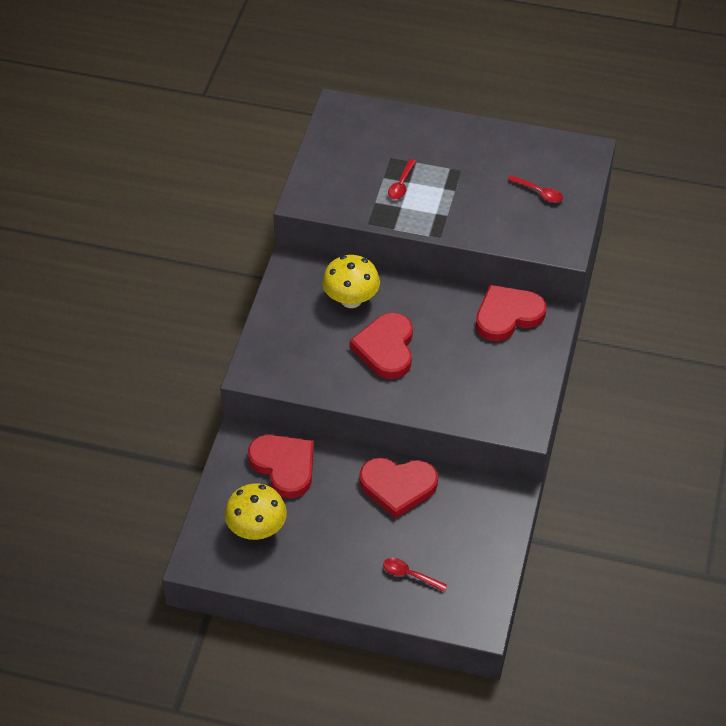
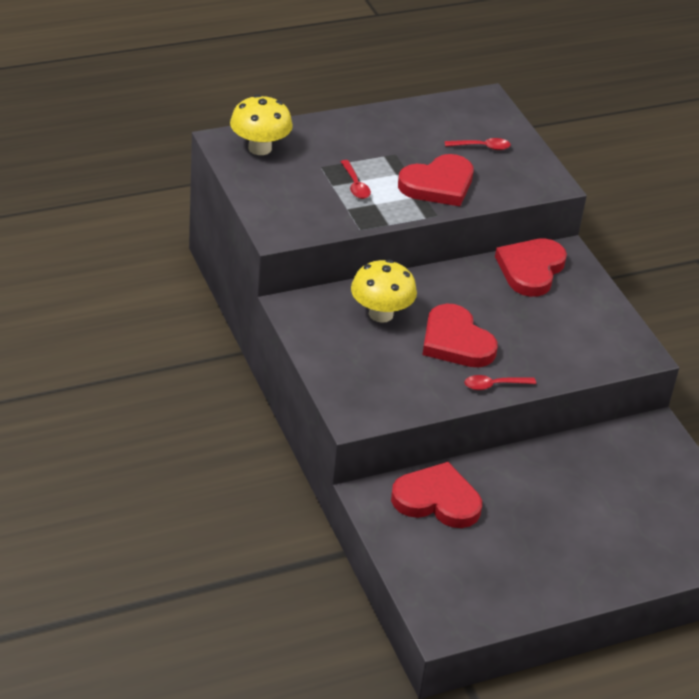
camera: 40 degrees left, 10 degrees down
yellow mushroom [225,483,287,540] -> yellow mushroom moved to [230,94,293,155]
red heart [359,458,438,519] -> red heart moved to [398,154,474,206]
red spoon [383,558,447,592] -> red spoon moved to [465,375,536,390]

